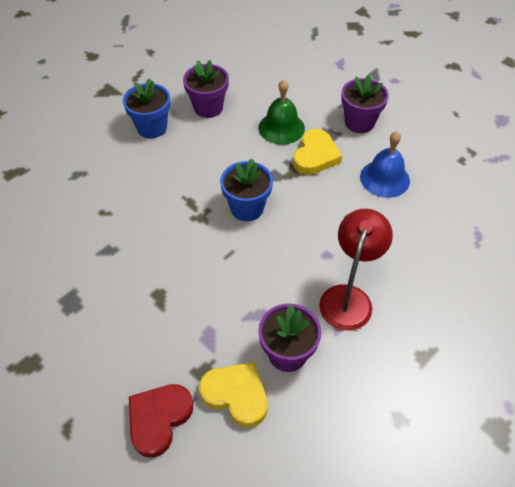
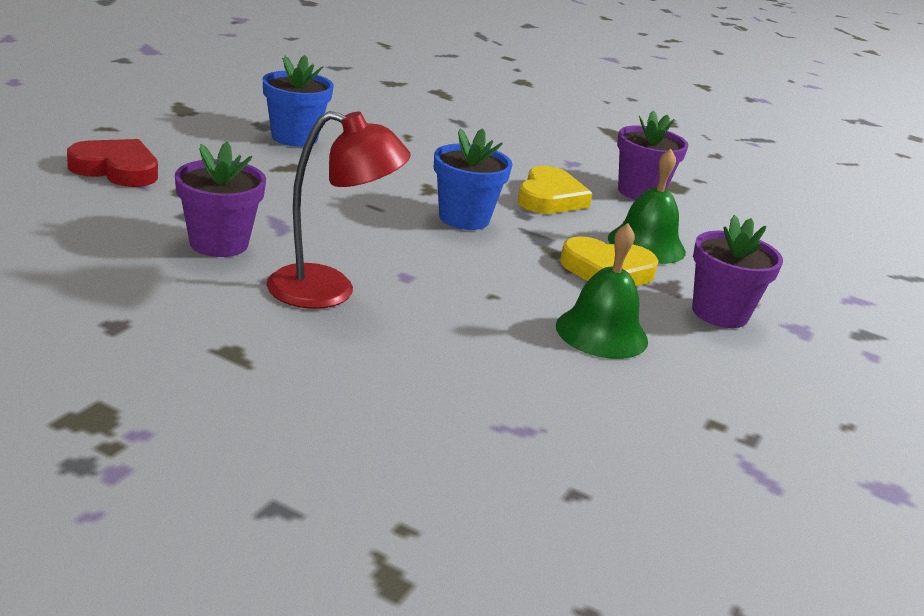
camera: 70 degrees right, 25 degrees down
blue flower pot [123,78,170,138] -> blue flower pot moved to [263,55,334,147]
yellow heart [199,362,268,428] -> yellow heart moved to [518,166,593,214]
blue bell [360,131,410,198] -> green bell [556,223,648,359]

